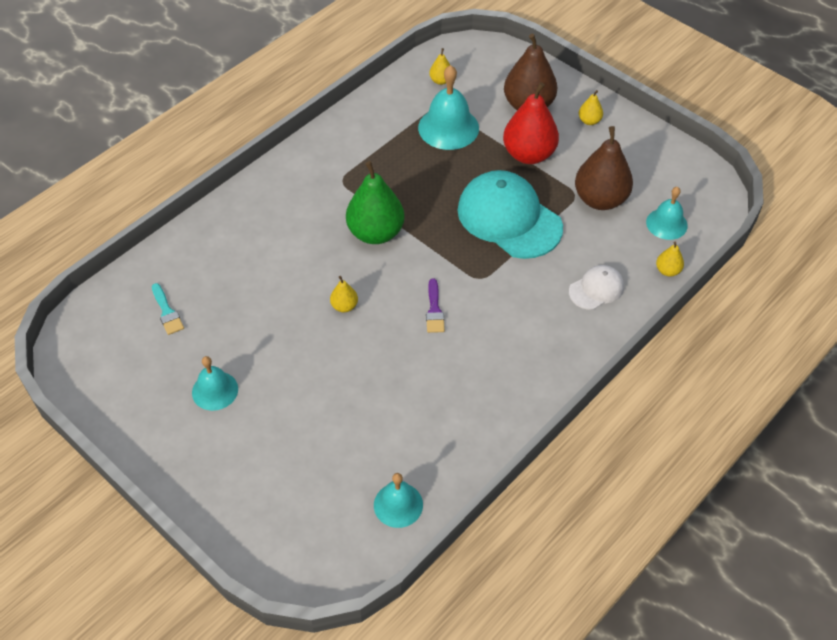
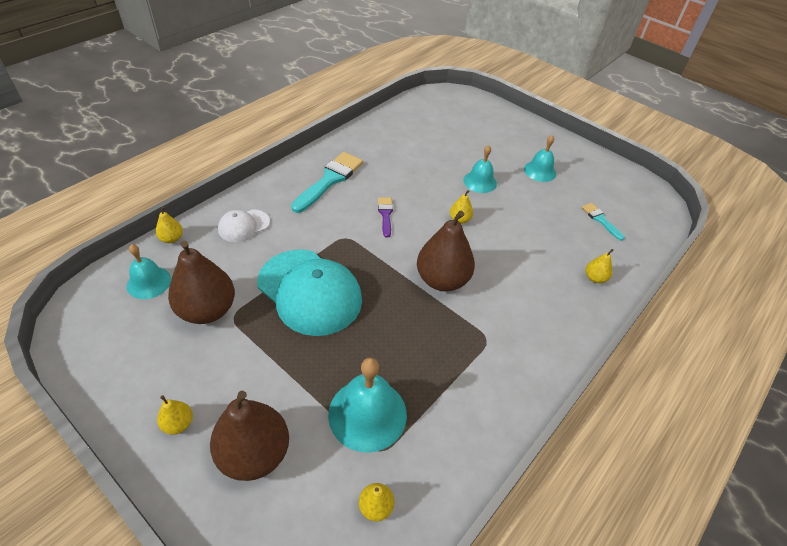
camera: 175 degrees right, 5 degrees down
green pear [346,161,405,244] -> brown pear [417,210,475,291]
turquoise bell [374,473,423,528] -> turquoise bell moved to [464,145,497,193]
red pear [503,82,559,164] -> none
none -> turquoise brush [291,152,363,213]
none -> yellow pear [586,249,614,283]

